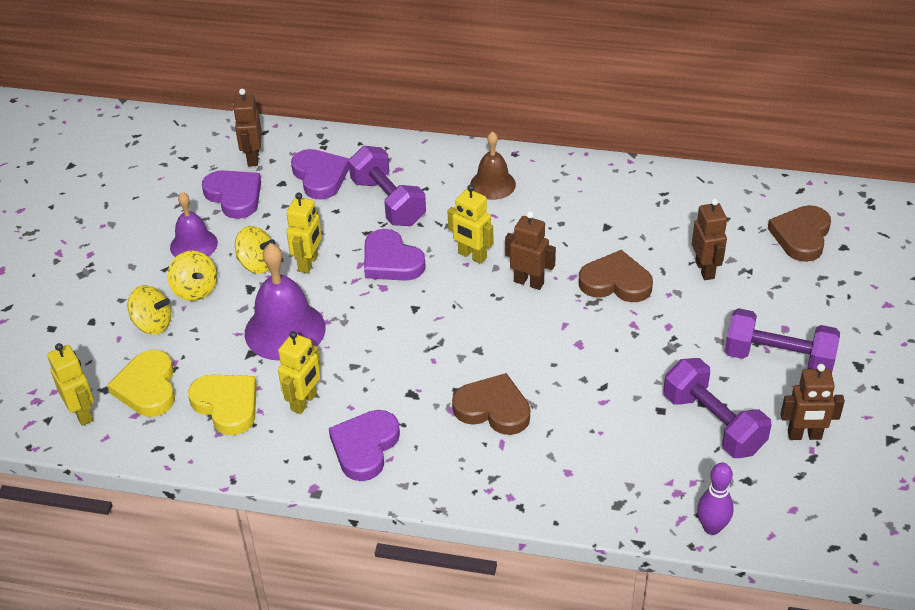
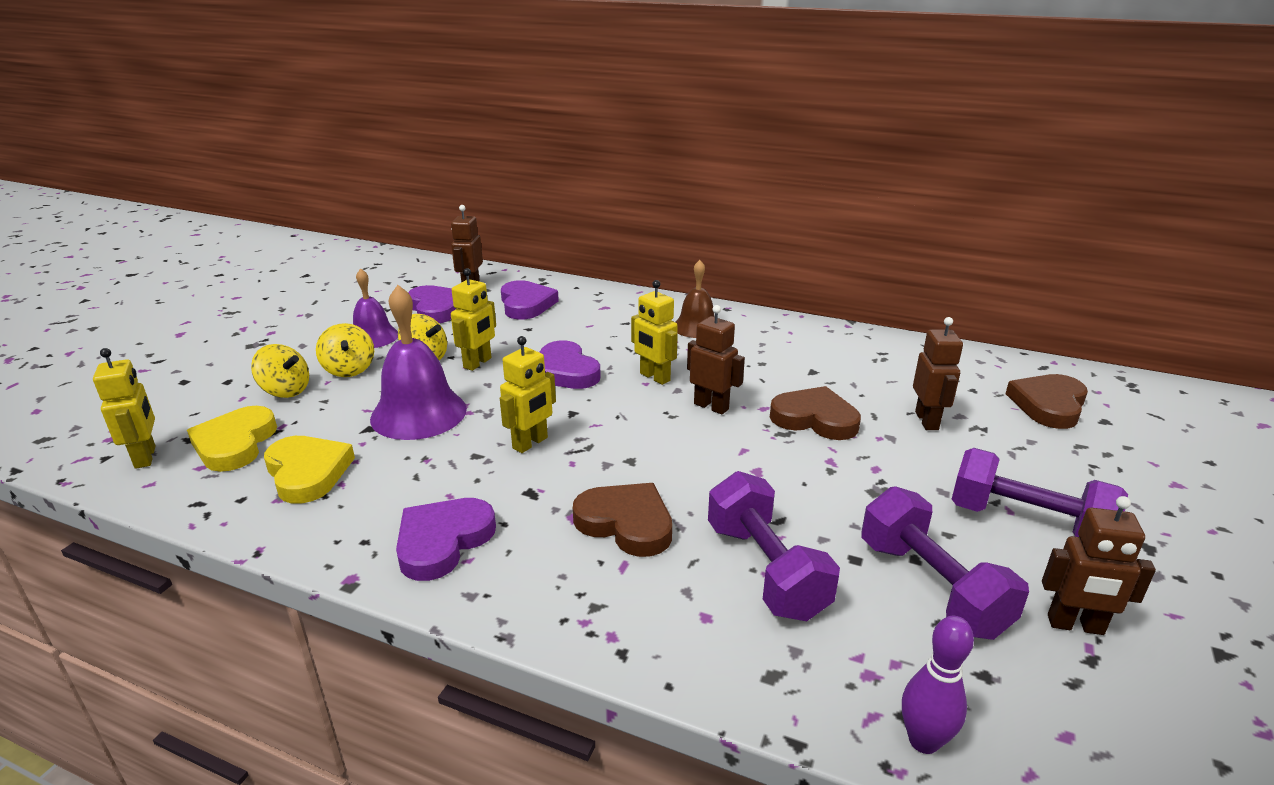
camera: 10 degrees right, 15 degrees down
yellow robot [278,331,321,414] -> yellow robot moved to [500,336,556,453]
purple dumbbell [349,146,426,226] -> purple dumbbell moved to [708,471,840,621]

